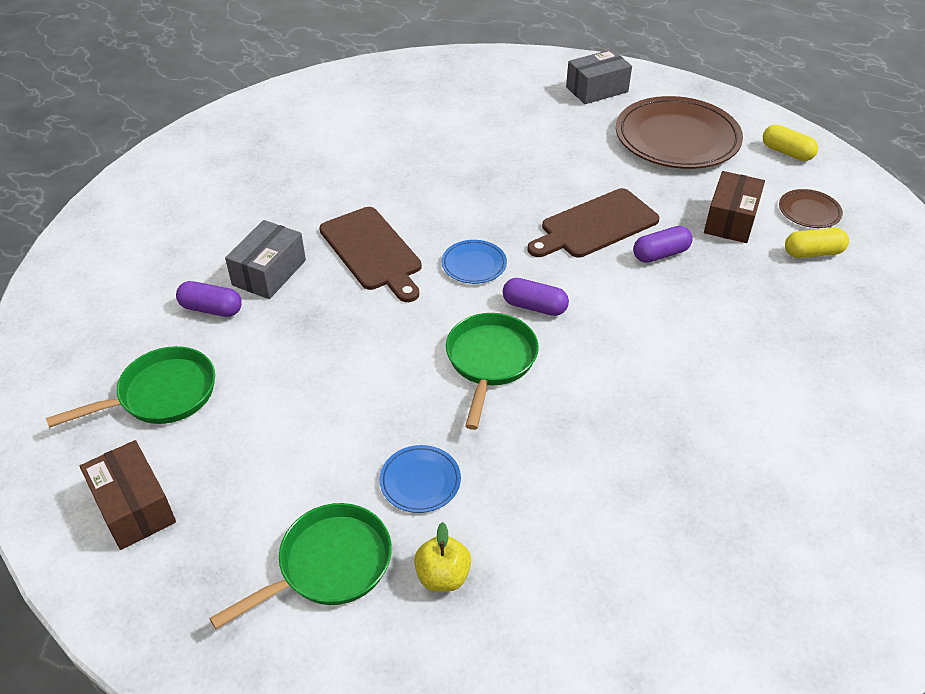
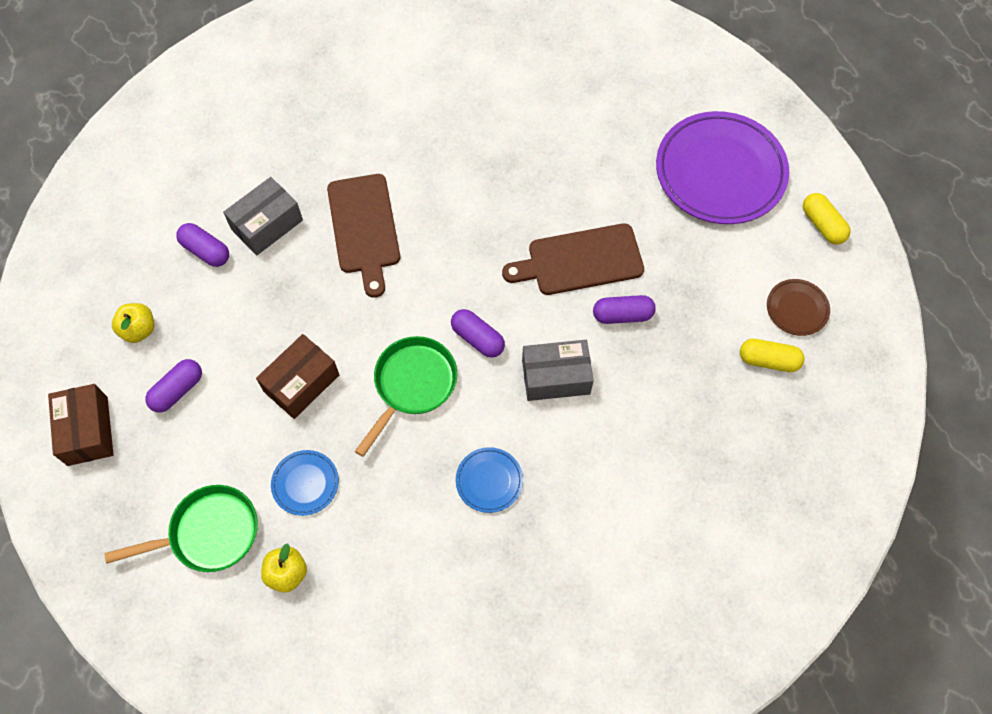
camera: 20 degrees right, 20 degrees up
green pan [46,346,215,428] -> yellow apple [112,303,155,343]
blue plate [442,240,507,284] -> blue plate moved to [456,447,523,513]
grey box [566,49,632,104] -> grey box moved to [522,340,594,401]
brown plate [616,96,743,169] -> purple plate [656,111,789,224]
brown box [704,171,765,243] -> brown box moved to [256,334,339,419]
none -> purple capsule [145,359,202,412]

